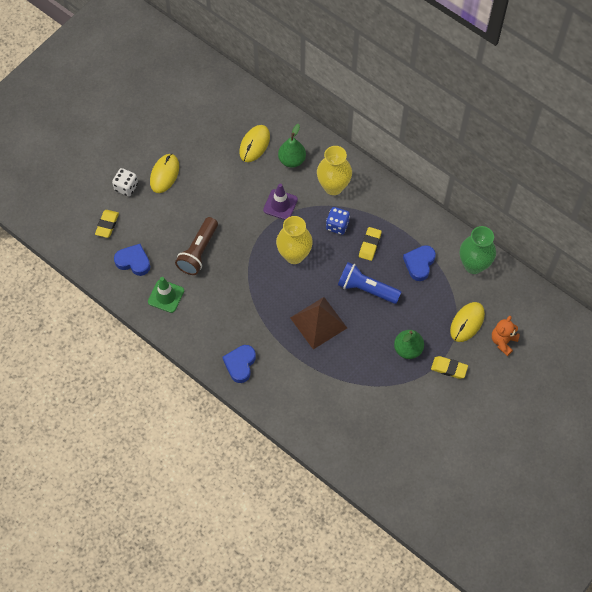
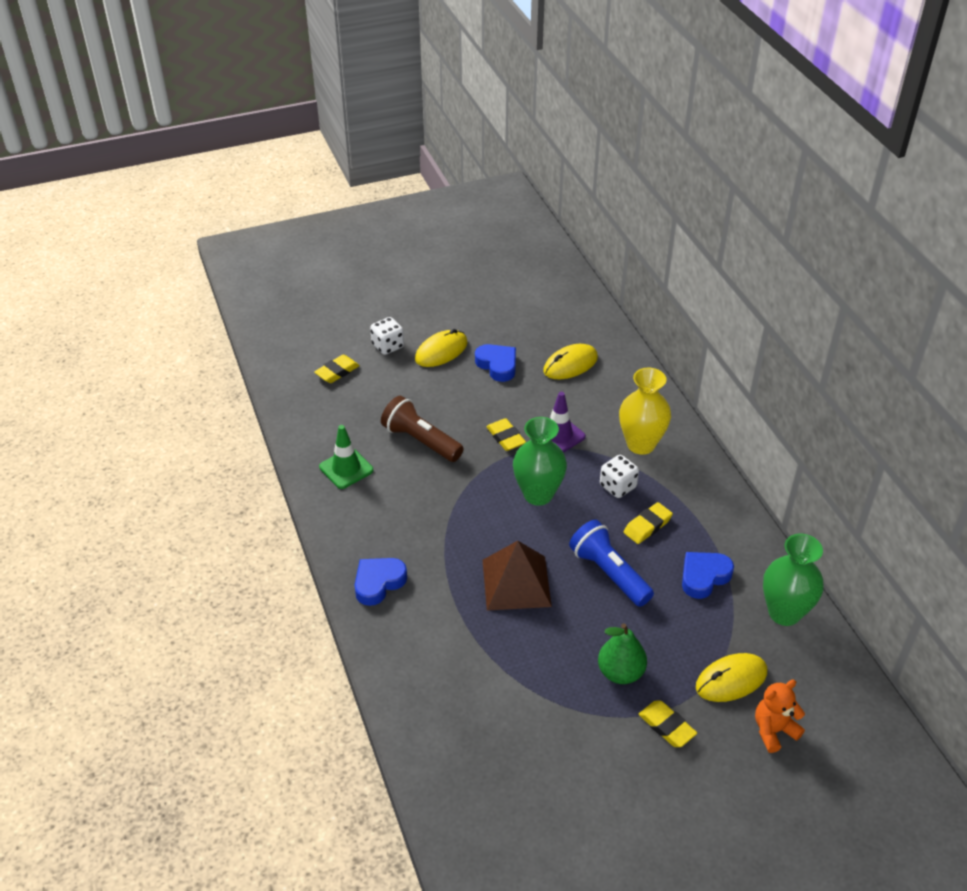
camera: 30 degrees right, 20 degrees down
blue heart [114,244,150,276] -> blue heart moved to [475,344,516,382]
brown flashlight [175,217,218,275] -> brown flashlight turned 75 degrees clockwise [381,396,464,462]
yellow vase [276,216,313,264] -> green vase [513,417,567,506]
green pear [278,124,306,168] -> none
blue dice [326,207,350,235] -> white dice [600,455,639,498]
none -> yellow eraser [486,418,526,451]

